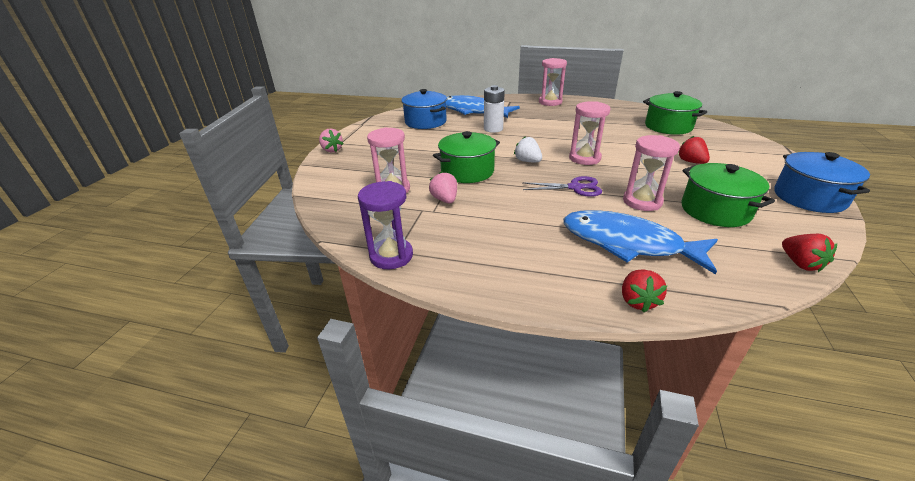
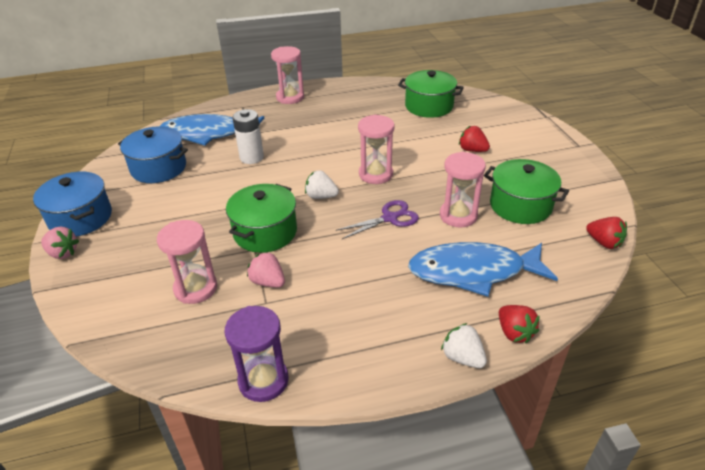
camera: 30 degrees left, 5 degrees up
blue pot [774,152,870,213] -> blue pot moved to [33,172,112,236]
none -> white strawberry [441,323,487,368]

